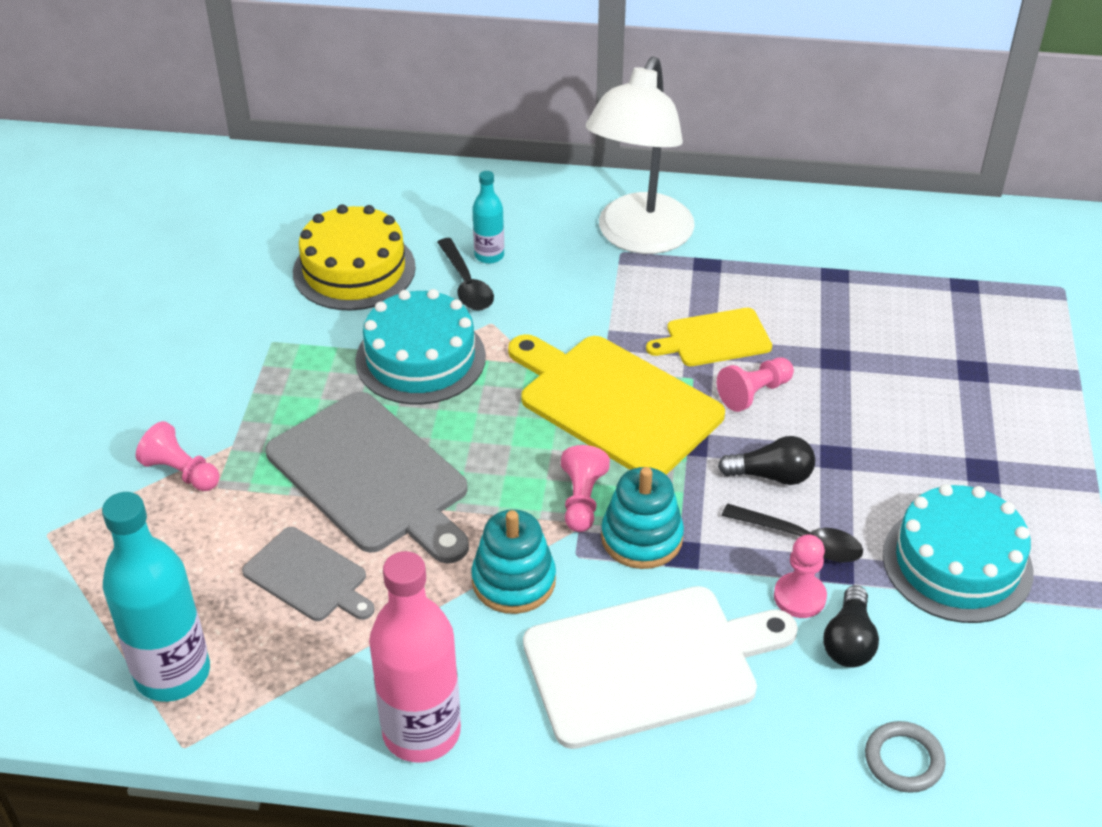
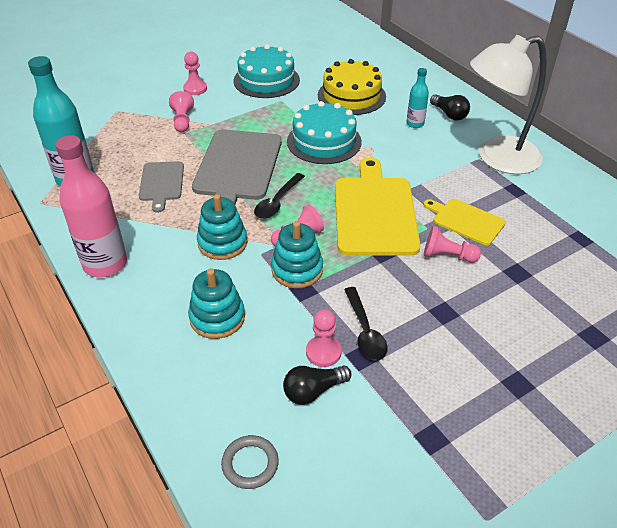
camera: 50 degrees right, 0 degrees up
black spoon [437,238,494,311] -> black spoon moved to [254,173,305,219]
white cutting board [523,586,798,749] -> turquoise stacking toy [188,268,245,339]
black light bulb [718,436,815,485] -> black light bulb moved to [430,94,470,120]
turquoise cake [883,484,1033,623] -> turquoise cake moved to [234,44,300,98]
none -> pink pawn [183,52,207,95]

